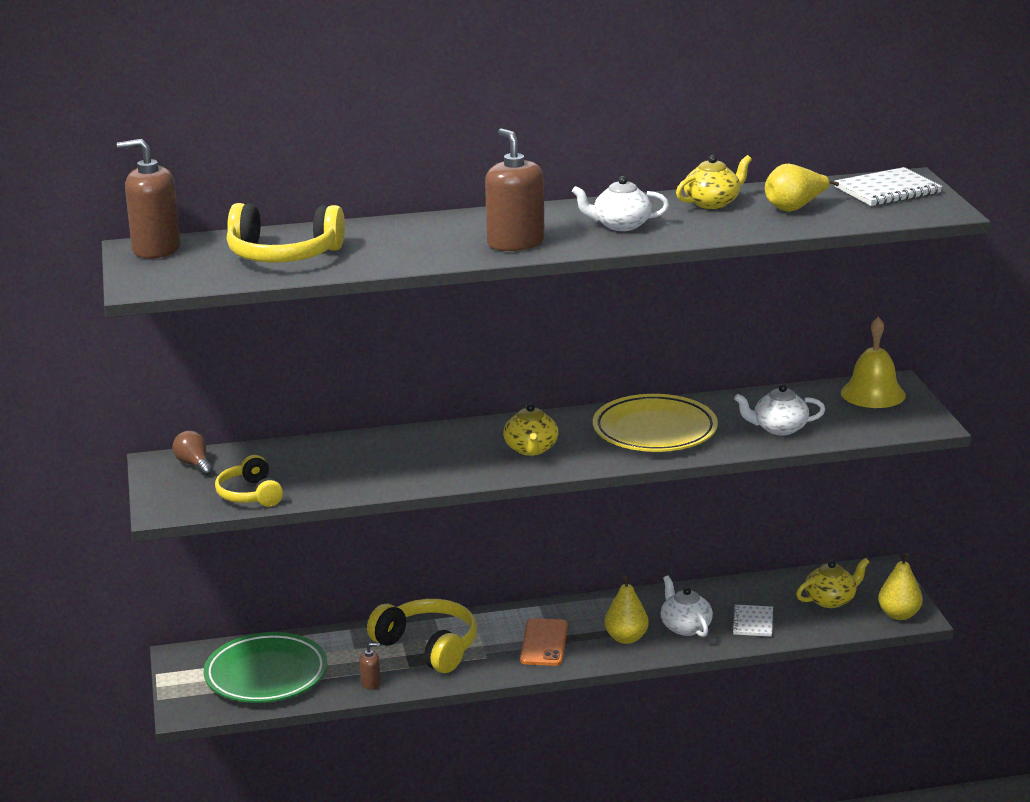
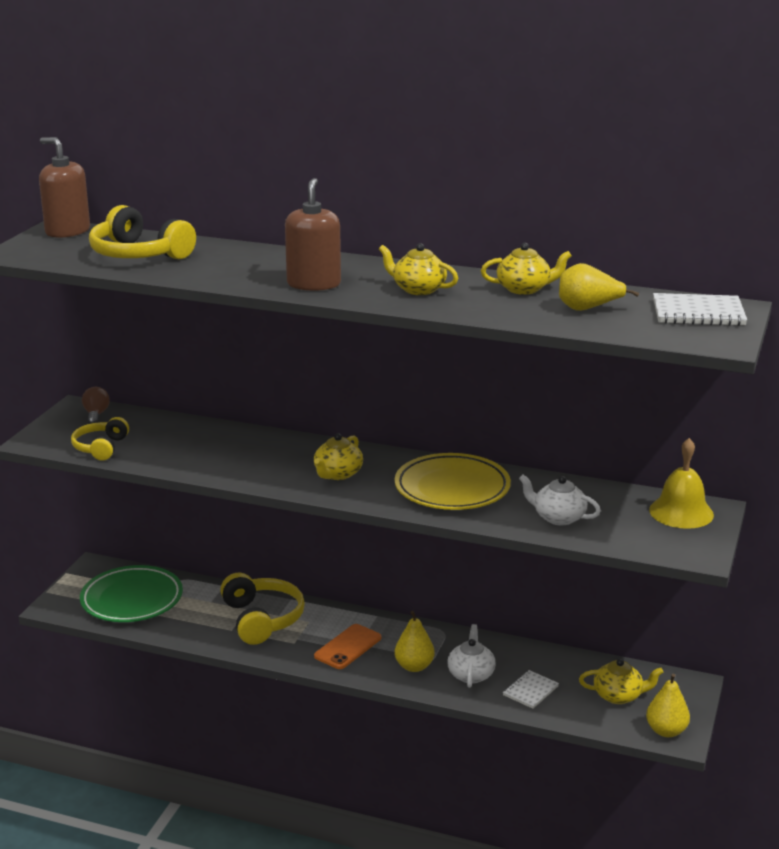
camera: 30 degrees right, 0 degrees up
brown soap dispenser [360,643,381,690] -> none
white teapot [572,176,669,231] -> yellow teapot [379,243,458,295]

